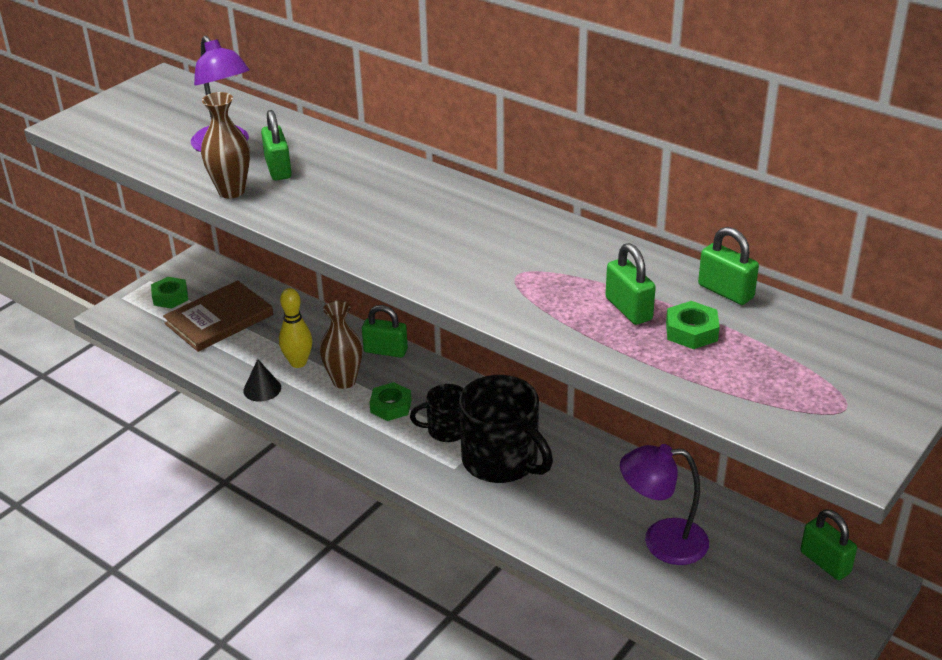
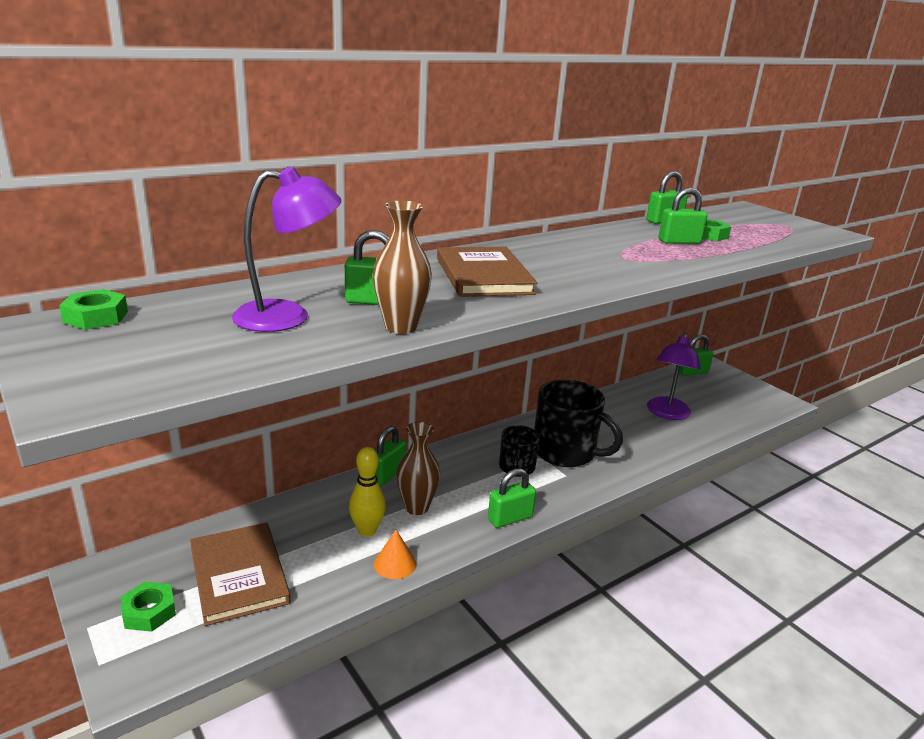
camera: 75 degrees left, 10 degrees down
black cone [243,359,281,402] -> orange cone [374,530,417,579]
green nut [369,382,412,421] -> green nut moved to [59,289,128,330]
black mug [459,375,553,483] -> black mug turned 60 degrees clockwise [534,380,623,467]
none -> brown book [437,247,537,297]
none -> green padlock [488,468,536,528]

